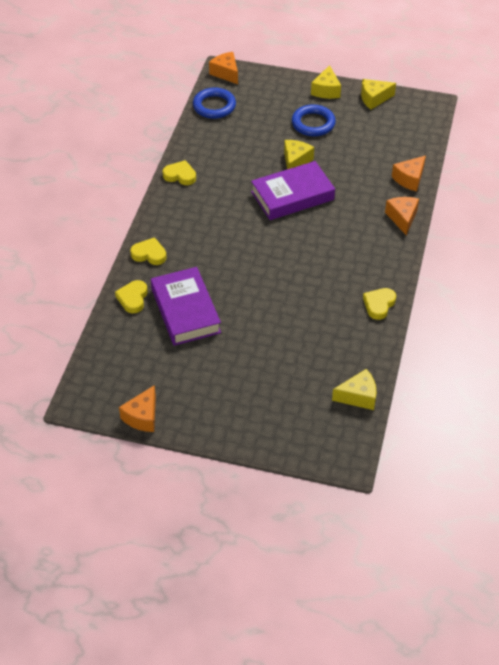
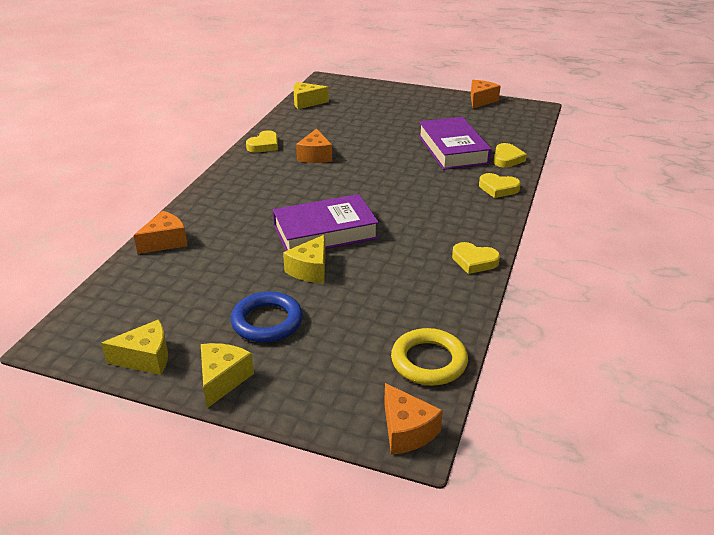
camera: 175 degrees left, 15 degrees down
blue ring [193,87,236,119] -> yellow ring [391,328,468,386]
orange cheese [385,197,419,235] -> orange cheese moved to [296,129,332,163]

